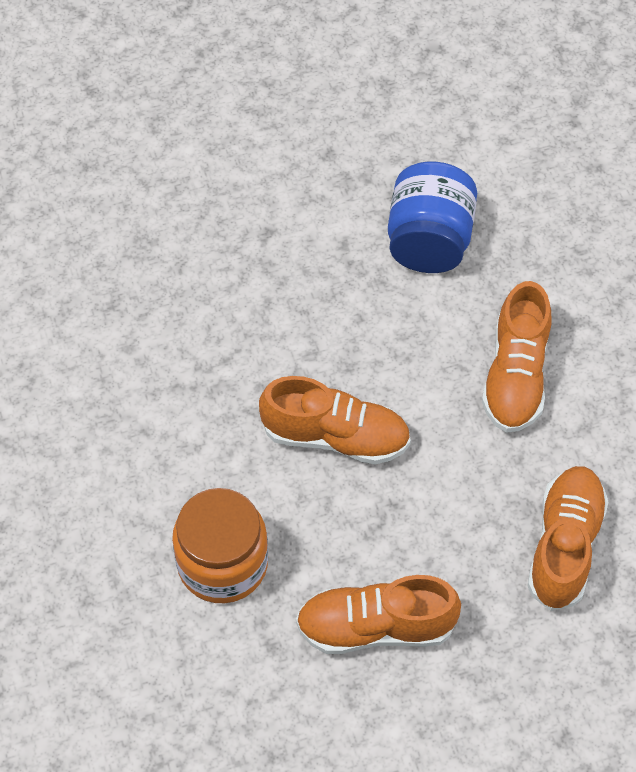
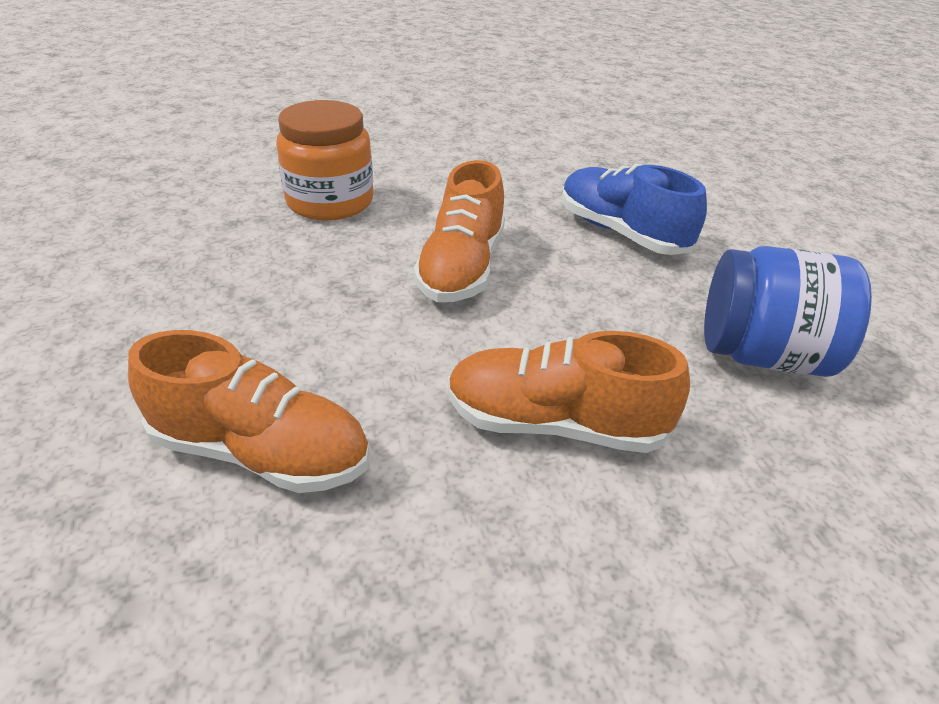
camera: 90 degrees right, 20 degrees down
orange shoe [296,575,461,654] -> none
none -> blue shoe [562,164,707,255]

